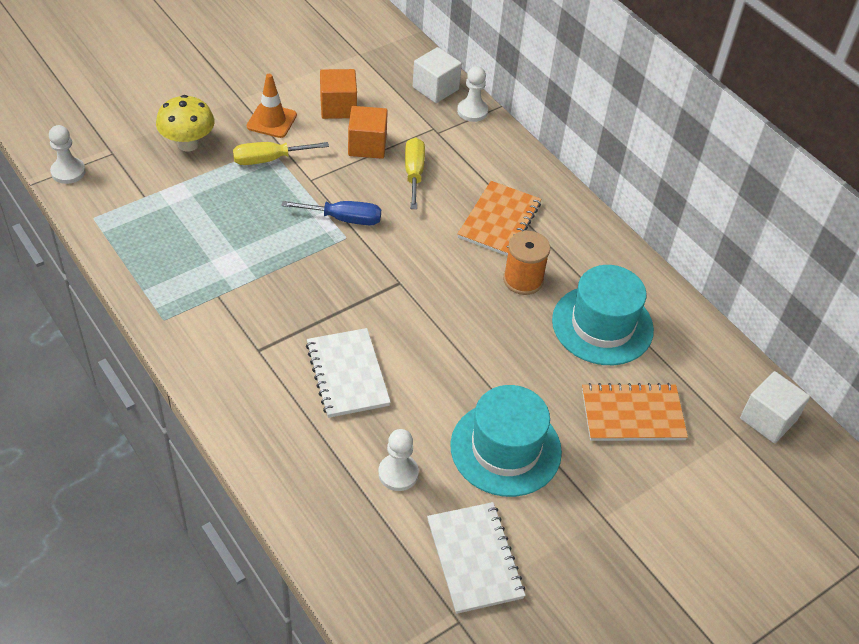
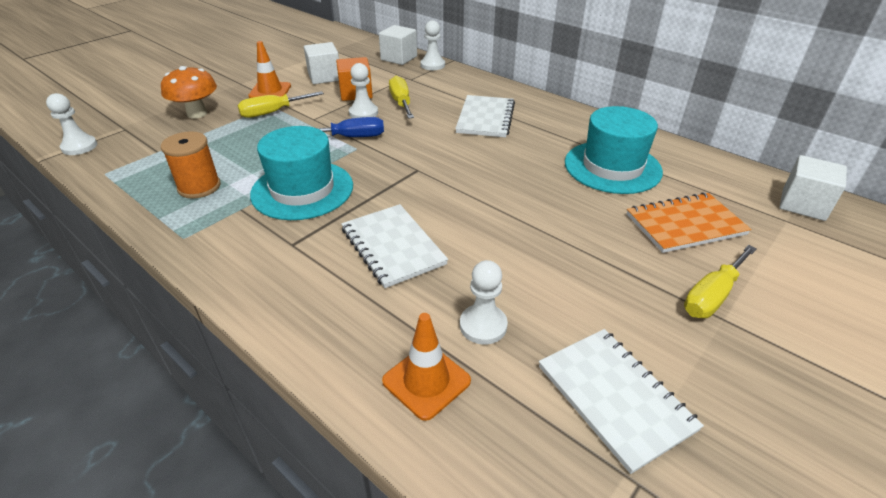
camera: 10 degrees left, 10 degrees down
yellow mushroom [156,95,215,152] -> orange mushroom [161,66,217,118]
orange cube [320,69,357,119] -> white cube [304,42,339,84]
turquoise hat [450,385,562,497] -> turquoise hat moved to [250,126,353,220]
orange notebook [458,181,541,256] -> white notebook [455,95,515,138]
orange spool [503,231,550,295] -> orange spool moved to [161,131,221,199]
none -> white pawn [349,63,378,118]
none -> orange traffic cone [382,313,471,421]
none -> yellow screwdriver [684,245,757,318]

